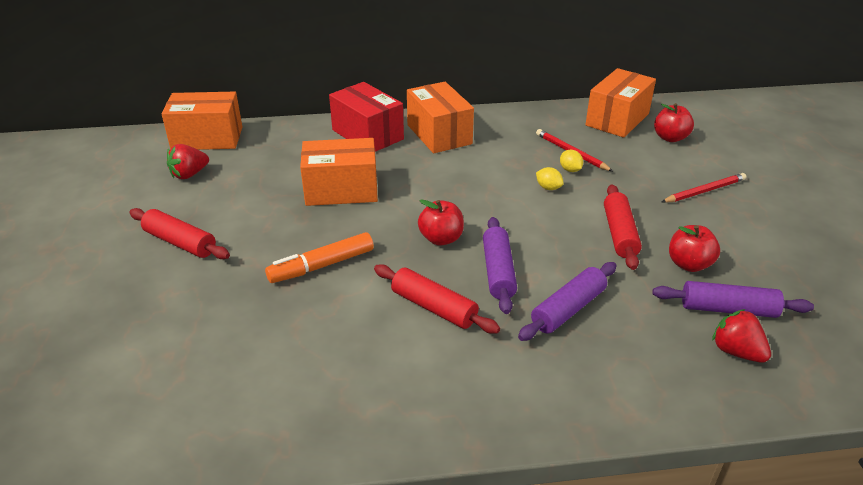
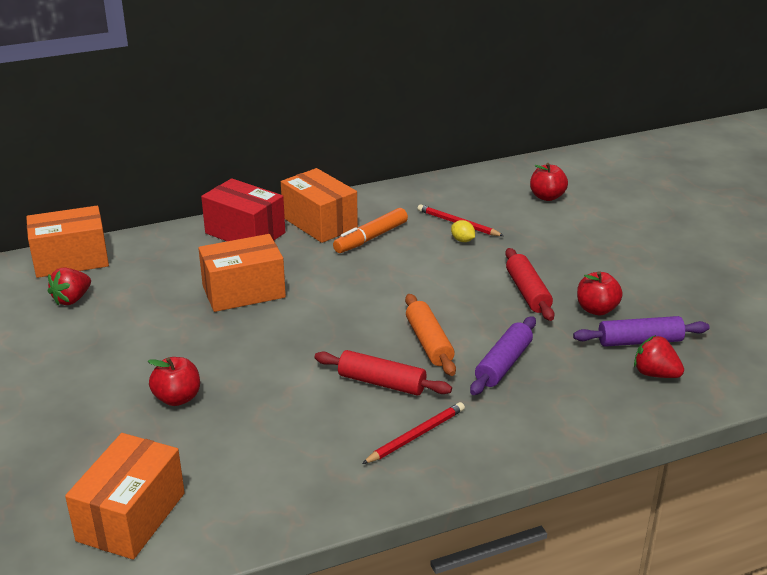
camera: 15 degrees left, 5 degrees down
red rolling pin [129,208,230,259] -> none
orange marker [265,232,374,283] -> orange marker moved to [333,208,408,253]
red apple [418,199,464,246] -> red apple moved to [148,357,200,406]
purple rolling pin [483,217,517,314] -> orange rolling pin [405,294,456,376]
yellow lemon [536,167,564,190] -> none
orange box [585,68,656,138] -> orange box moved to [65,433,185,560]
red pencil [662,173,746,203] -> red pencil moved to [362,402,465,464]

